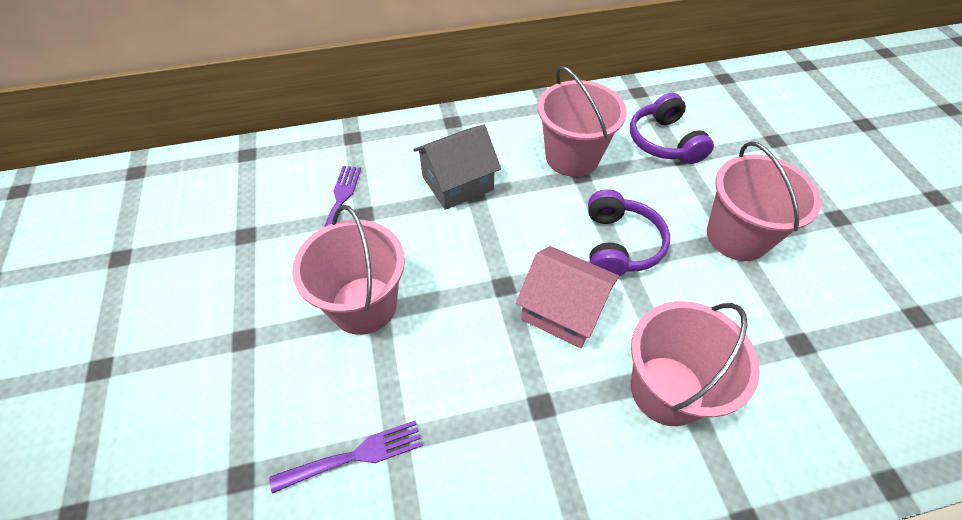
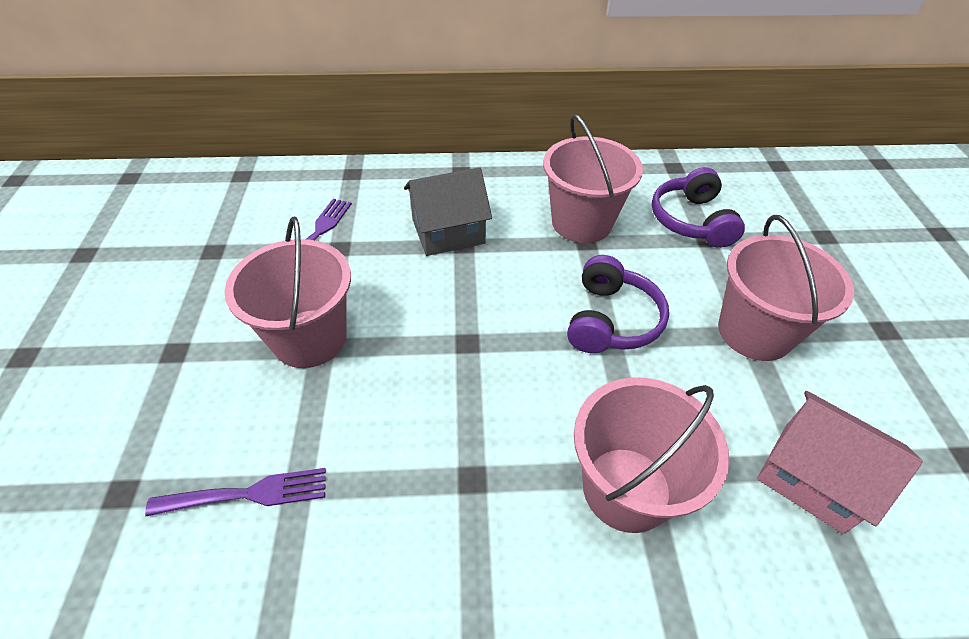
camera: 10 degrees right, 5 degrees down
pink house [516,246,619,348] -> pink house moved to [757,391,923,534]

